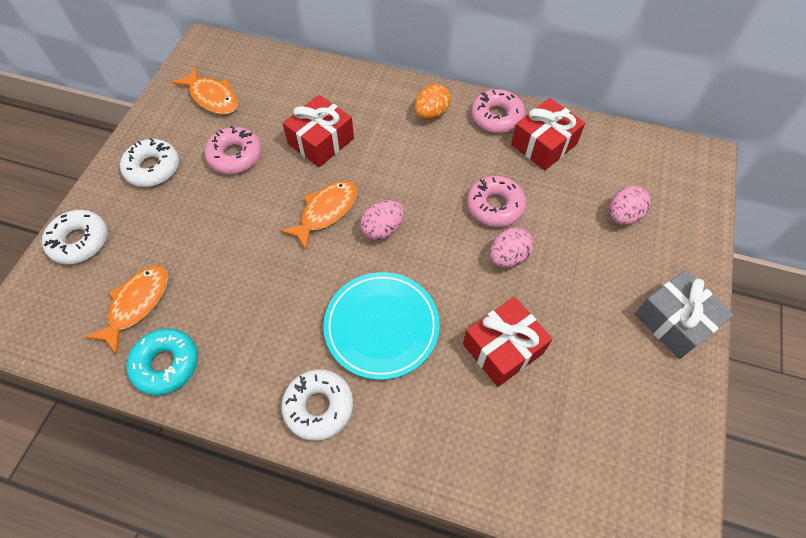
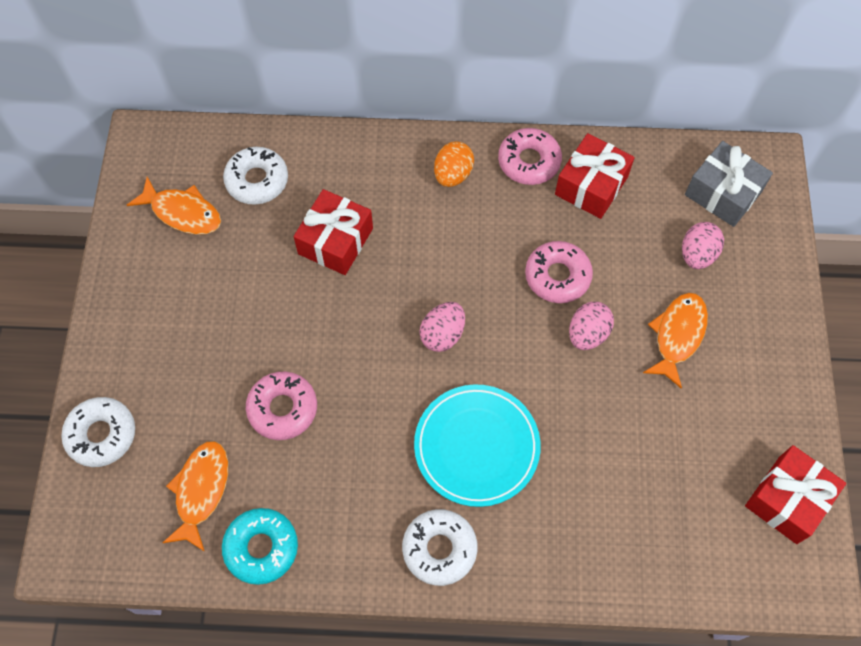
camera: 15 degrees left, 5 degrees up
white donut [120,138,179,187] -> white donut moved to [223,147,288,205]
pink donut [205,126,262,174] -> pink donut moved to [246,372,317,440]
orange fish [280,181,357,250] -> orange fish moved to [643,293,708,389]
red gift [463,297,552,387] -> red gift moved to [745,445,846,544]
grey gift [635,270,734,359] -> grey gift moved to [685,141,773,227]

